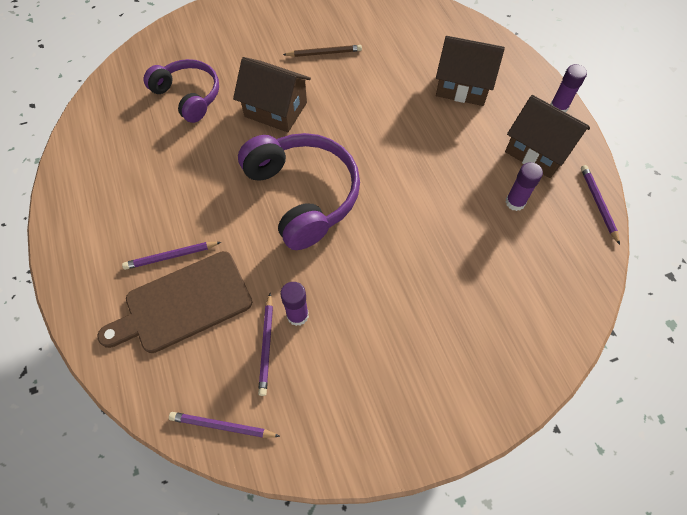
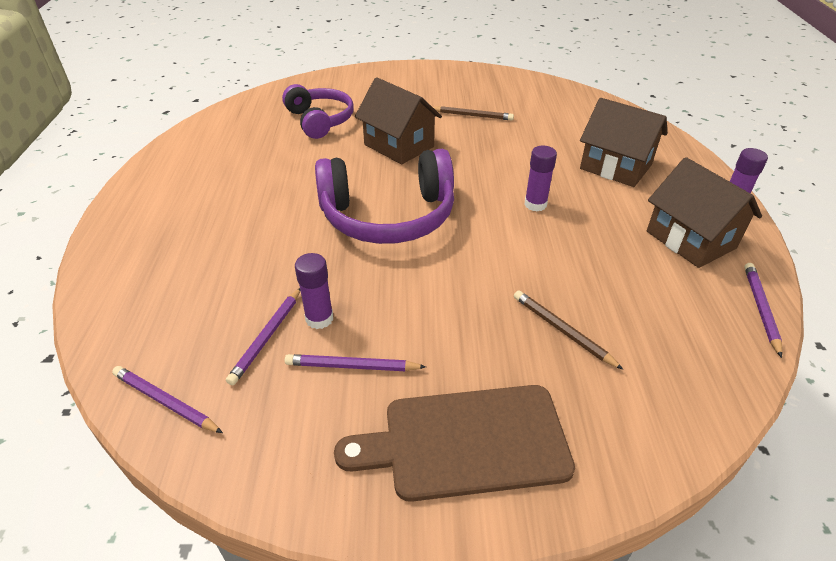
camera: 20 degrees right, 20 degrees down
brown cutting board [97,251,252,353] -> brown cutting board moved to [334,385,575,502]
purple pencil [122,242,221,270] -> purple pencil moved to [285,354,426,371]
purple headphones [238,133,360,250] -> purple headphones turned 90 degrees clockwise [315,149,454,244]
purple glue stick [505,162,543,211] -> purple glue stick moved to [524,145,557,212]
none -> brown pencil [514,290,624,370]

